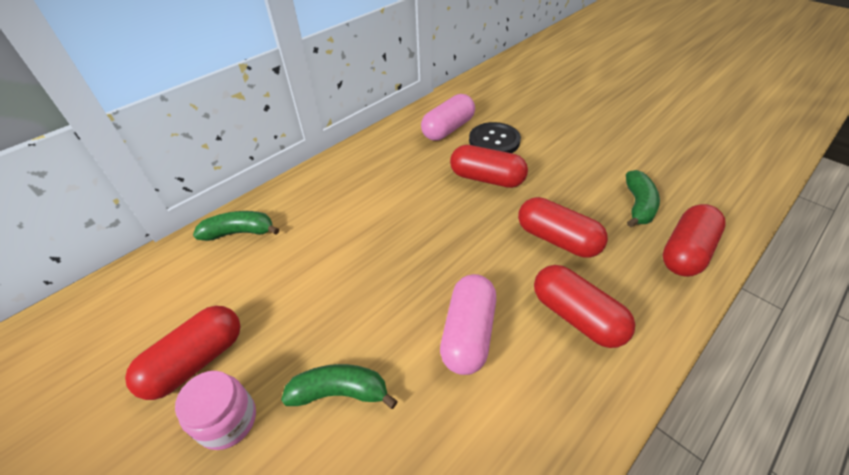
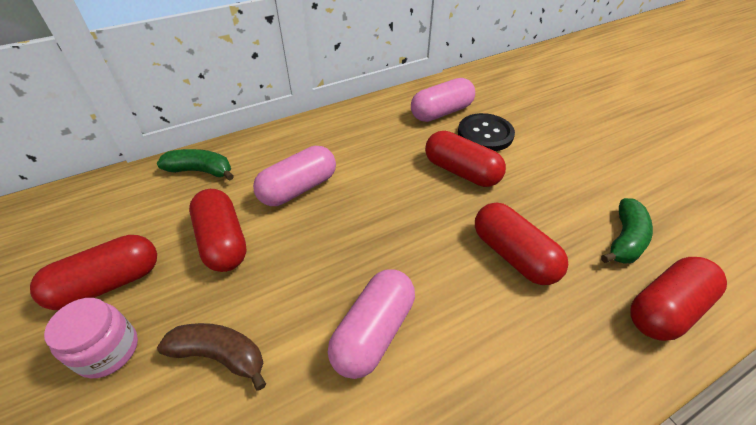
camera: 15 degrees right, 0 degrees up
green banana [281,364,398,409] -> brown banana [157,323,266,391]
red capsule [534,265,635,348] -> red capsule moved to [189,189,247,272]
none -> pink capsule [253,146,336,206]

